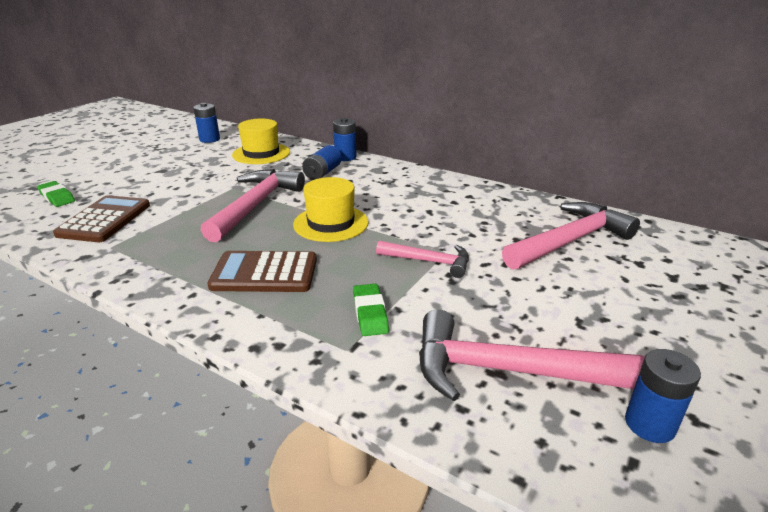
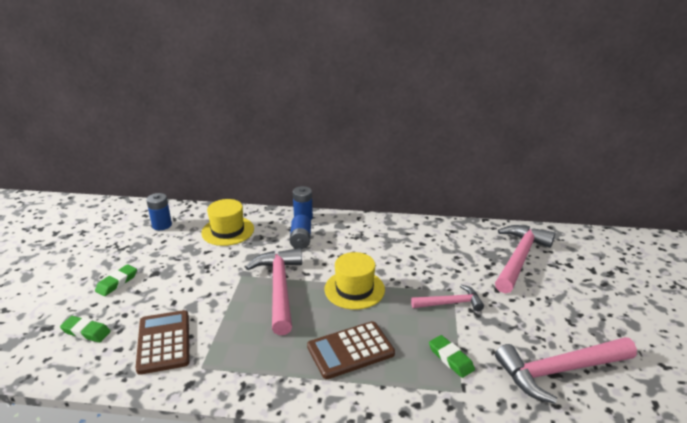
camera: 25 degrees left, 0 degrees up
blue battery [625,349,701,443] -> none
none -> green eraser [95,264,137,296]

